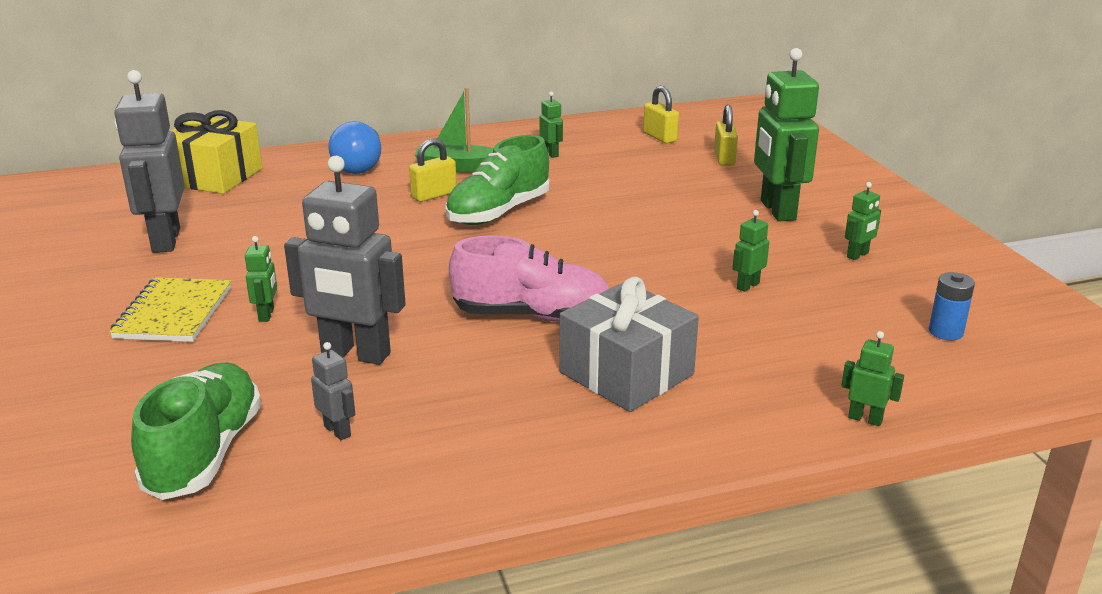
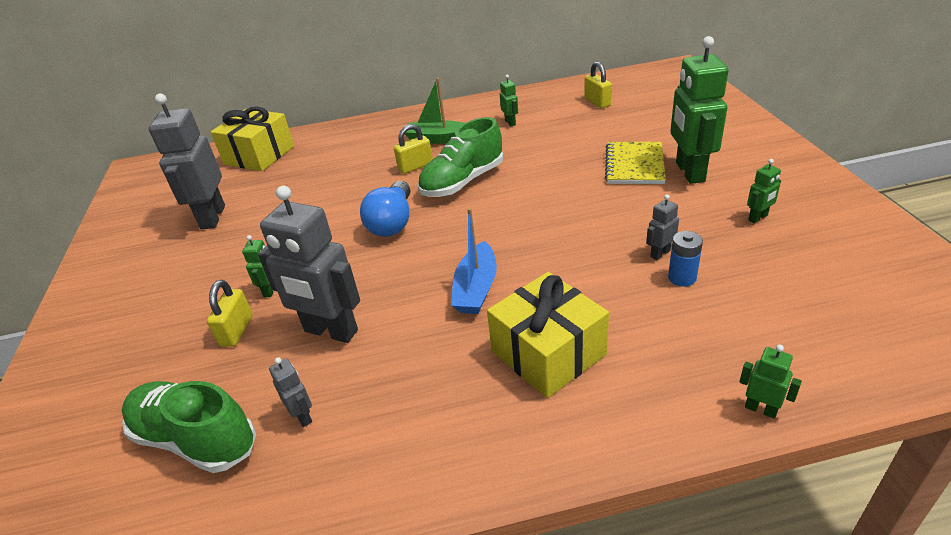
camera: 10 degrees right, 10 degrees up
yellow notebook [109,277,231,342] -> yellow notebook moved to [605,142,666,184]
green shoe [131,362,261,500] -> green shoe turned 75 degrees counterclockwise [122,381,256,473]
blue light bulb [328,121,381,174] -> blue light bulb moved to [360,181,411,237]
pink shoe [449,235,609,322] -> blue boat [451,208,497,314]
grey gift [559,277,699,412] -> yellow gift [487,272,609,398]
yellow padlock [714,105,738,166] -> yellow padlock moved to [207,280,253,347]
green robot [732,210,769,292] -> grey robot [646,194,679,260]
blue battery [929,272,975,341] -> blue battery moved to [668,231,703,287]

